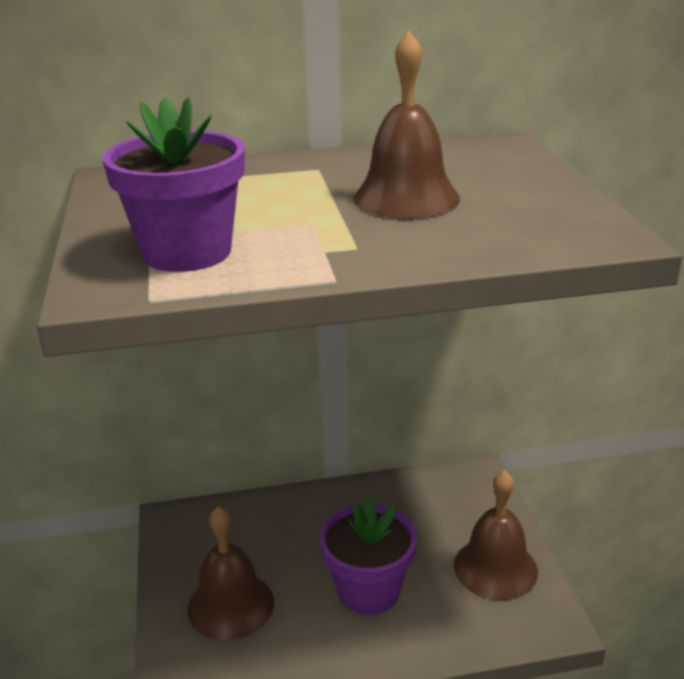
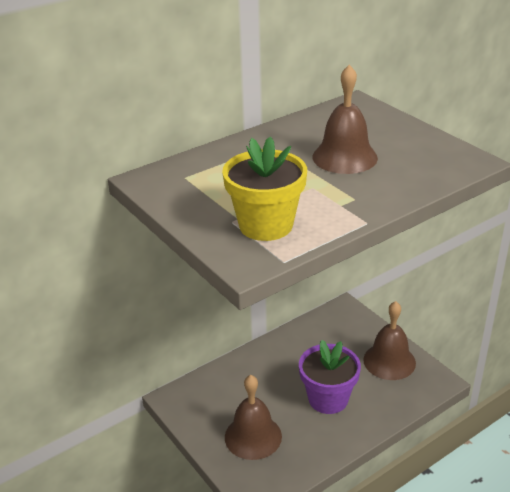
camera: 25 degrees left, 5 degrees up
purple flower pot [102,97,245,272] -> yellow flower pot [222,137,307,241]

